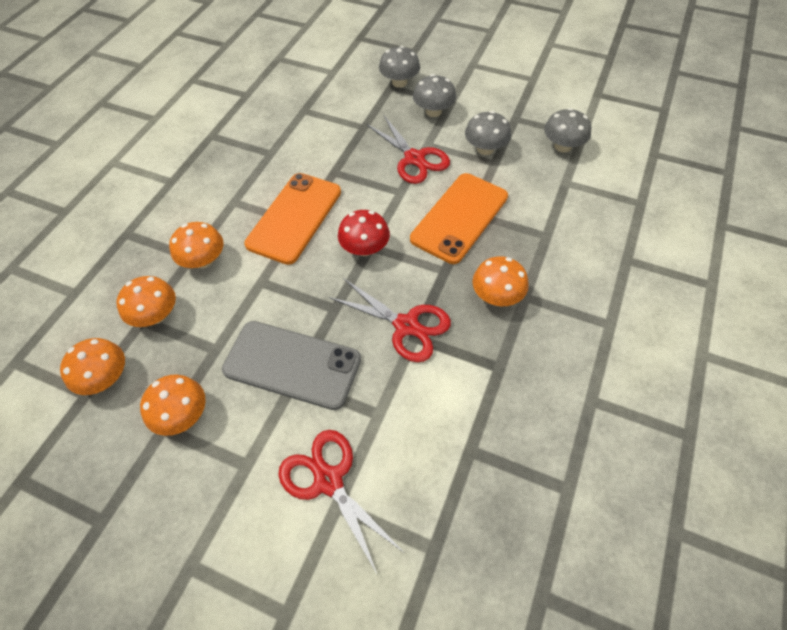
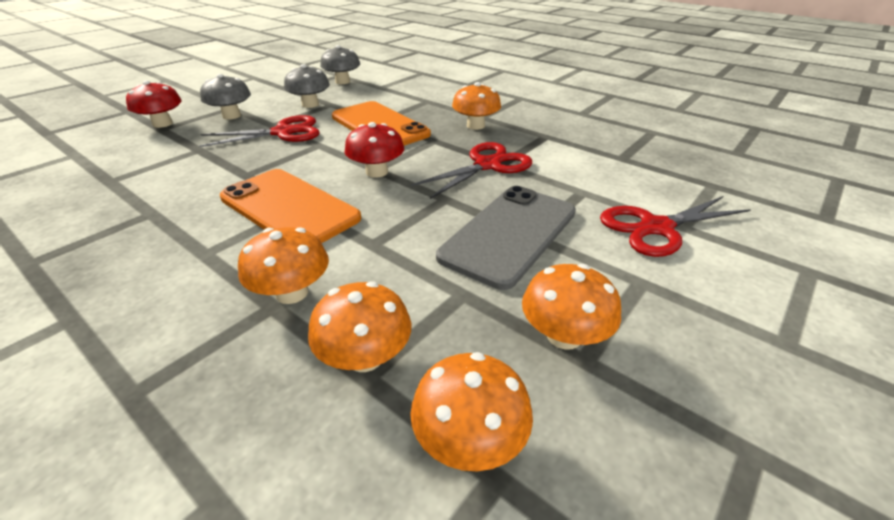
camera: 75 degrees left, 20 degrees down
grey mushroom [379,46,420,88] -> red mushroom [126,80,182,128]

